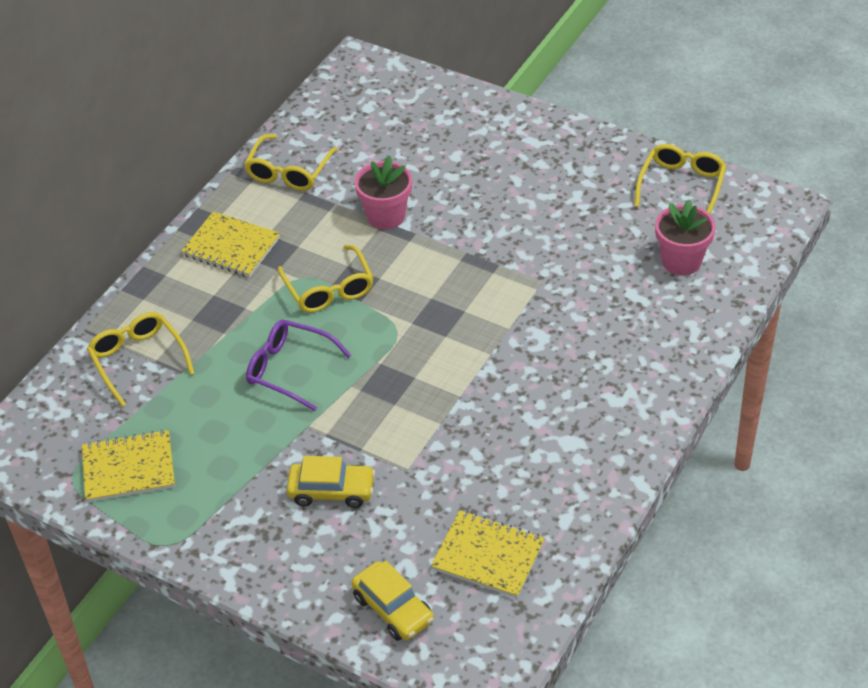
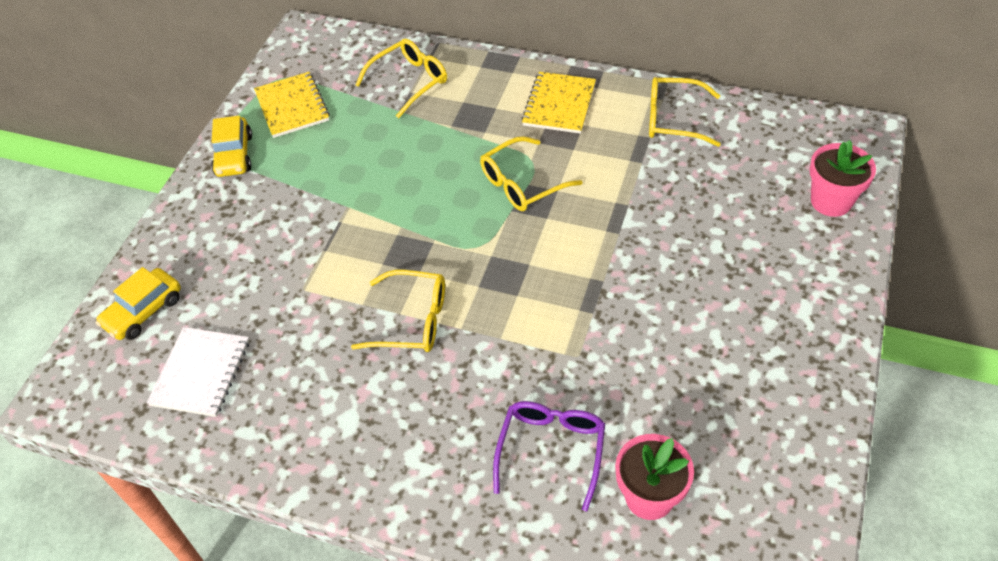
camera: 80 degrees right, 5 degrees up
purple glasses [246,320,351,411] -> purple glasses moved to [493,401,605,511]
yellow car [287,456,375,508] -> yellow car moved to [211,116,252,177]
pink flower pot [354,156,412,230] -> pink flower pot moved to [809,140,876,217]
yellow notebook [431,510,545,598] -> white notebook [147,327,249,417]
yellow glasses [635,144,726,214] -> yellow glasses moved to [351,270,445,352]

